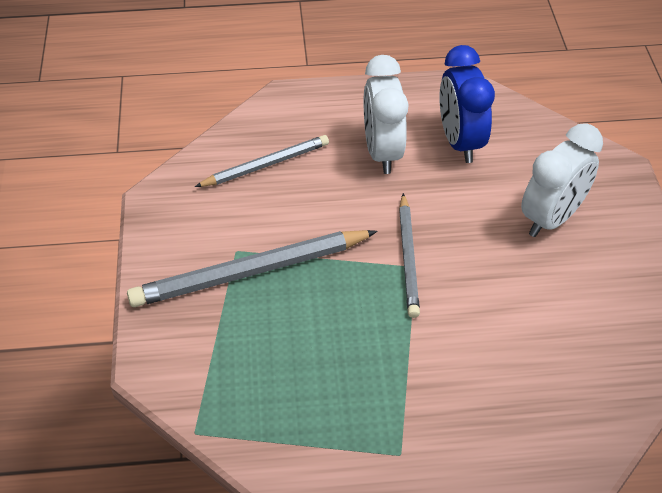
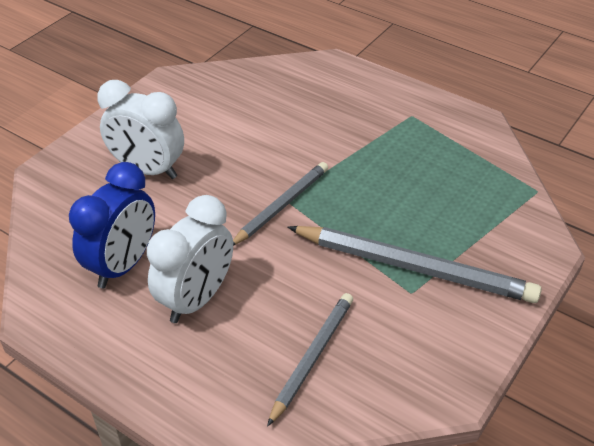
camera: 140 degrees left, 5 degrees down
grey pencil [195,135,329,187] -> grey pencil turned 105 degrees clockwise [267,293,353,427]
white clock [521,123,603,237] -> white clock turned 150 degrees counterclockwise [97,80,184,179]

